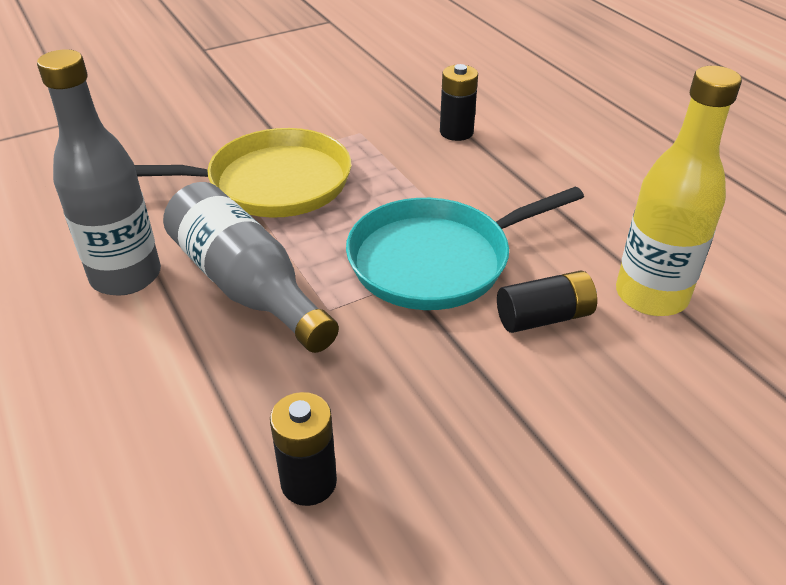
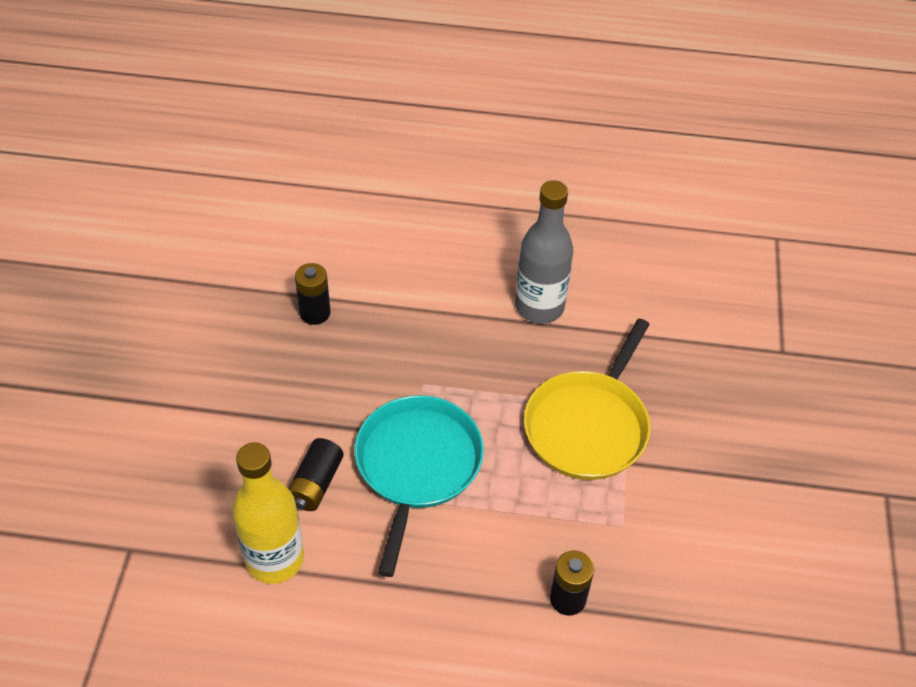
camera: 125 degrees right, 10 degrees up
grey bottle [163,182,339,353] -> none

